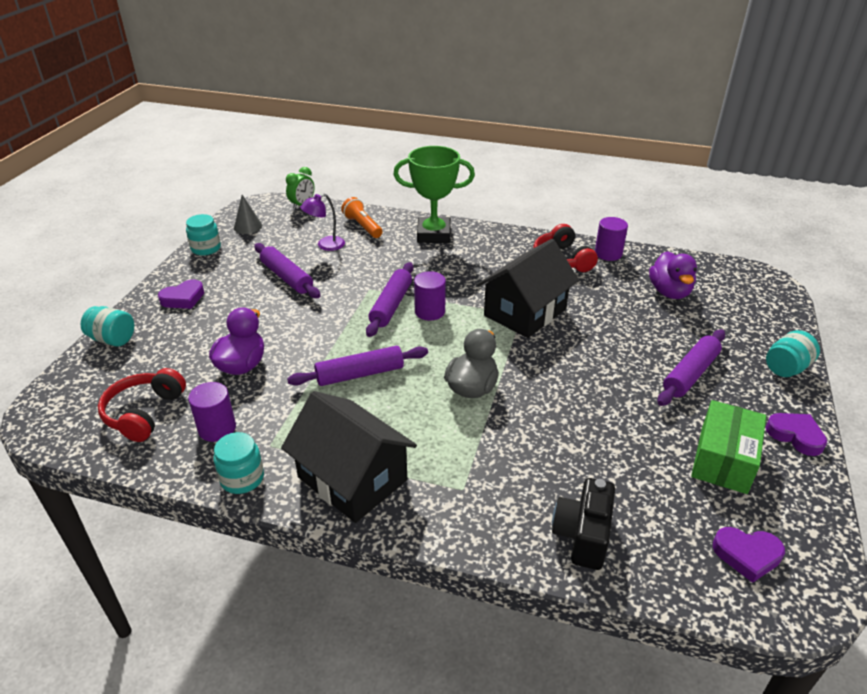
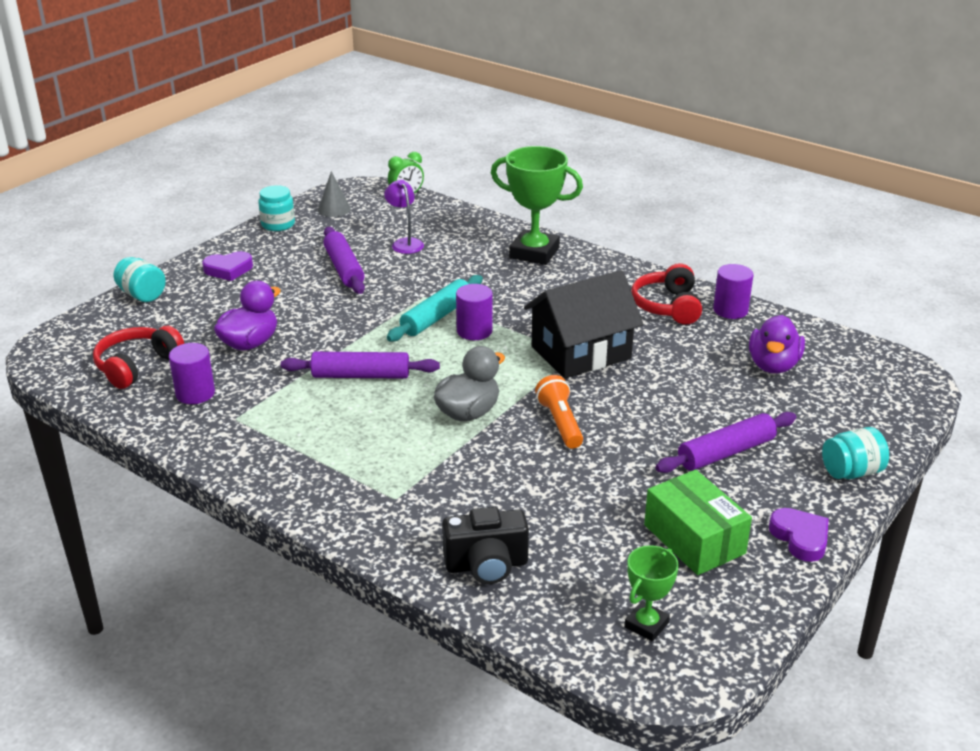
camera: 20 degrees right, 5 degrees down
turquoise jar [213,432,264,494] -> none
black house [281,391,417,523] -> none
purple lamp [300,194,345,251] -> purple lamp turned 75 degrees clockwise [384,180,424,254]
orange flashlight [341,197,382,238] -> orange flashlight moved to [535,375,583,449]
purple rolling pin [366,262,413,337] -> turquoise rolling pin [387,275,483,341]
black camera [552,478,615,570] -> black camera turned 135 degrees counterclockwise [442,507,529,584]
green box [691,400,766,494] -> green box turned 75 degrees counterclockwise [644,470,752,575]
purple heart [713,527,785,583] -> green trophy [624,545,679,642]

